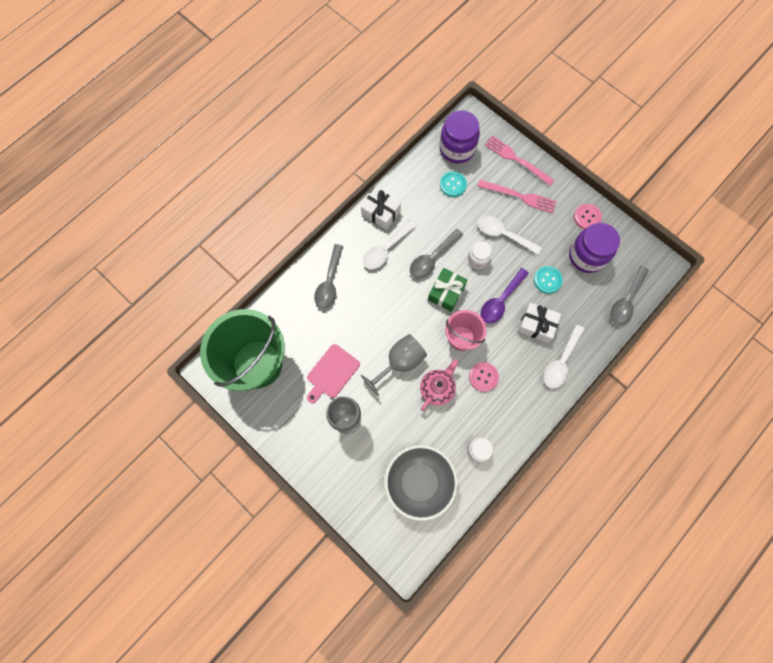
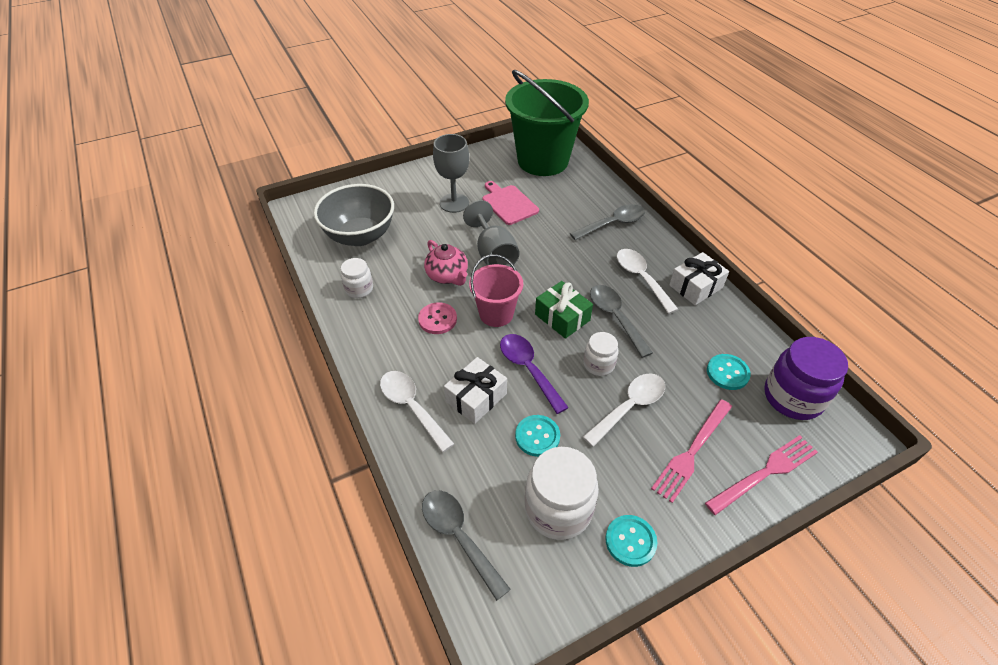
camera: 110 degrees right, 25 degrees down
grey spoon [314,244,344,309] -> grey spoon turned 120 degrees clockwise [570,204,645,240]
purple jar [569,223,620,273] -> white jar [525,447,599,540]
pink button [574,204,602,229] -> turquoise button [605,515,657,567]

